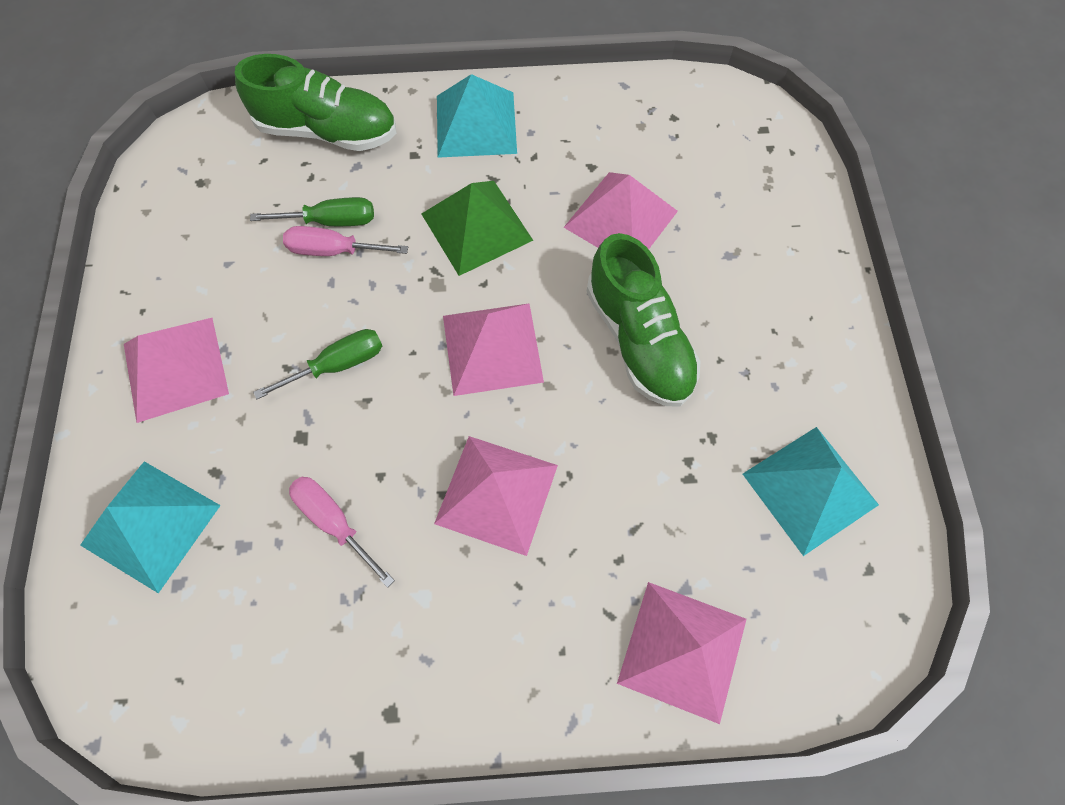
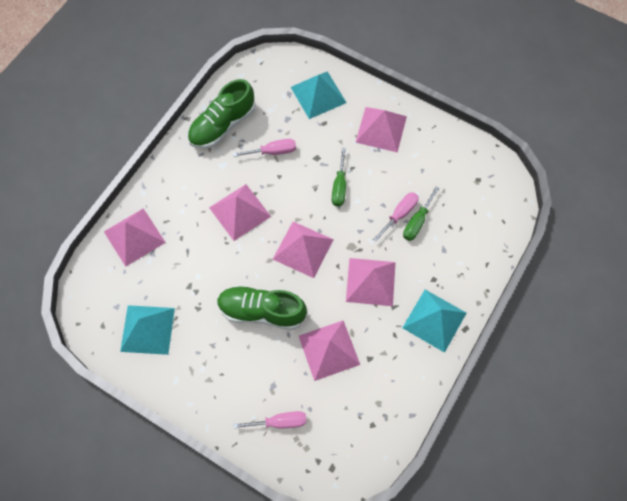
camera: 125 degrees right, 0 degrees up
green shoe [235,54,396,151] -> green shoe moved to [188,79,256,149]
green pyramid [422,181,533,276] -> pink pyramid [346,258,396,306]
none -> pink screwdriver [233,411,307,429]

